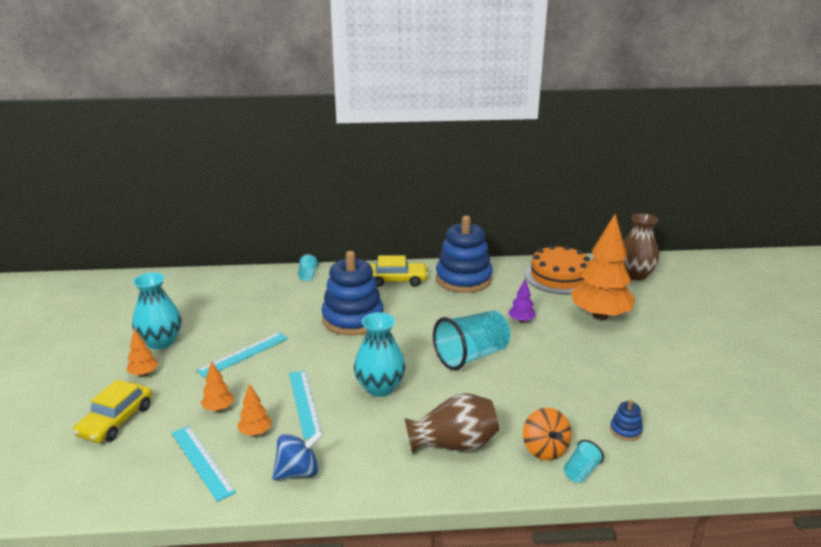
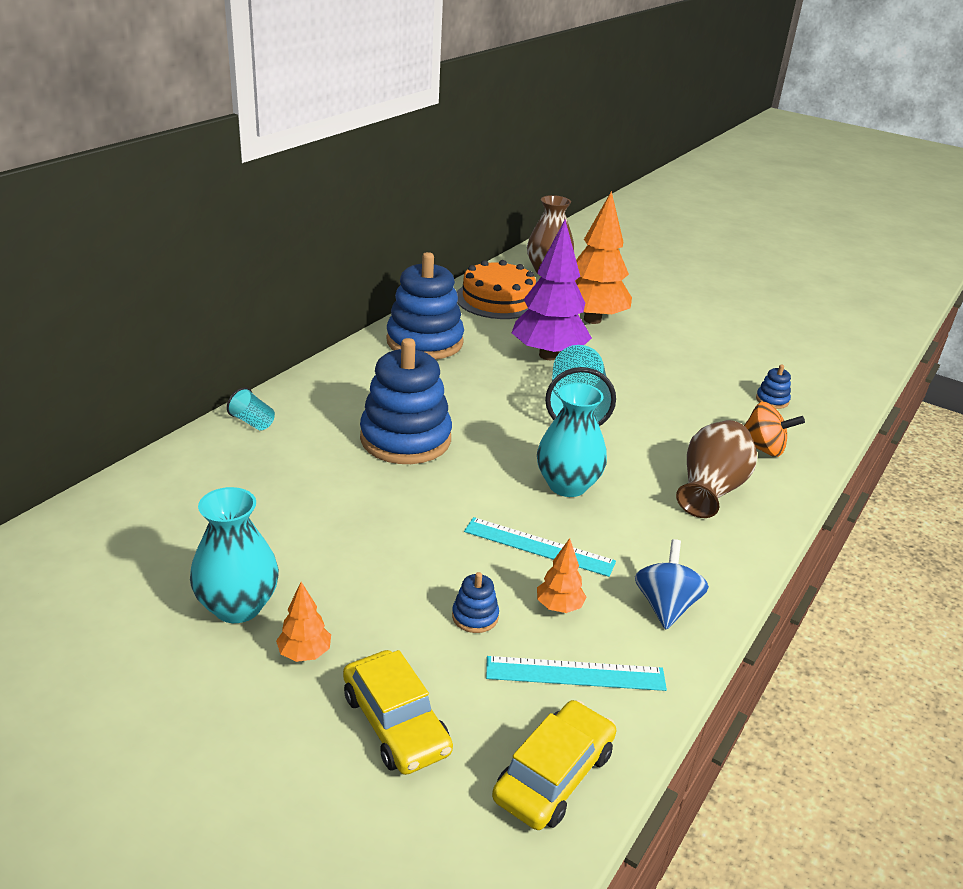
camera: 55 degrees left, 5 degrees up
turquoise ruler [196,332,288,378] -> none
orange tree [201,361,234,411] -> blue stacking toy [452,572,499,633]
yellow car [370,255,428,287] -> yellow car moved to [492,700,616,830]
purple tree [508,279,536,323] -> purple tree [512,220,592,360], size x2.32
turquoise cup [564,440,604,483] -> none

